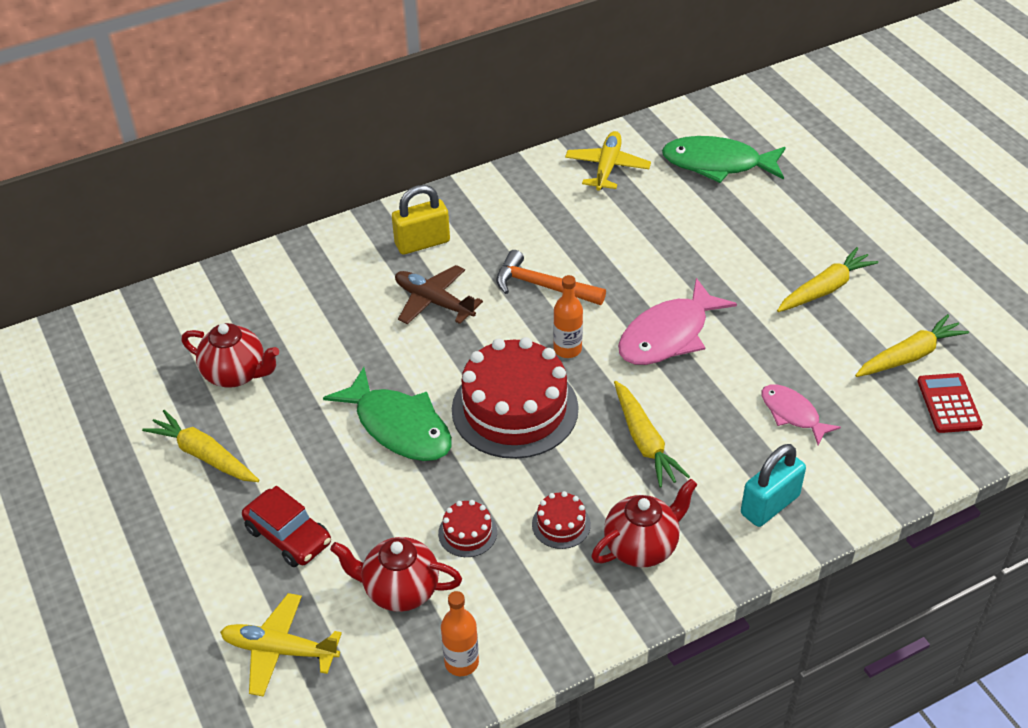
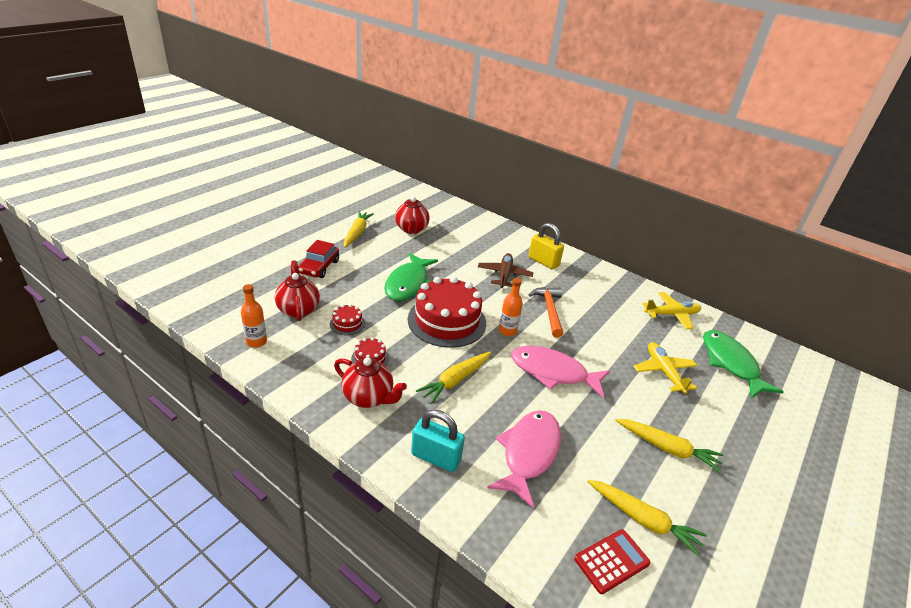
camera: 60 degrees right, 10 degrees down
yellow plane [220,593,342,696] -> yellow plane moved to [634,342,697,394]
pink fish [762,384,841,445] -> pink fish [488,410,561,508], size x1.70

